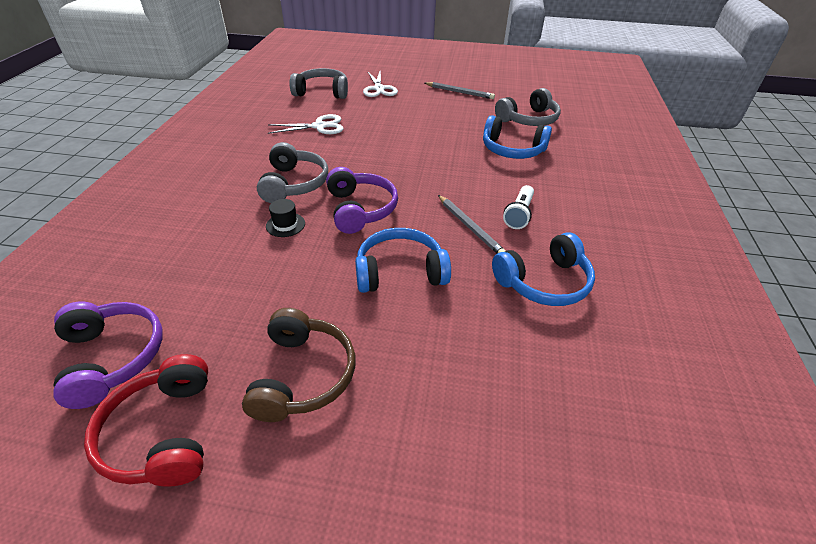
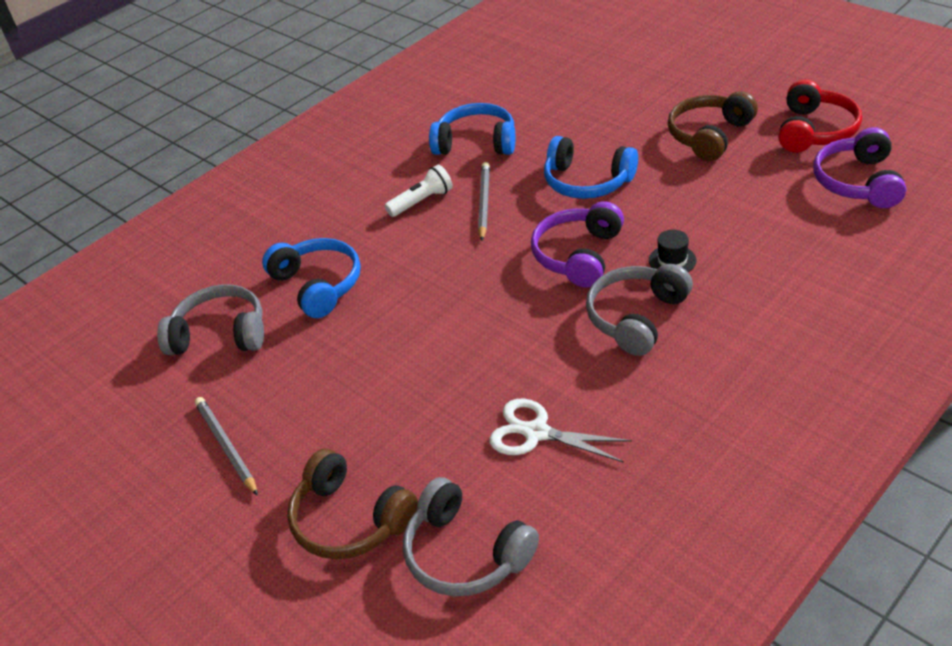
camera: 140 degrees left, 0 degrees up
white scissors [363,72,398,97] -> brown headphones [287,448,418,559]

